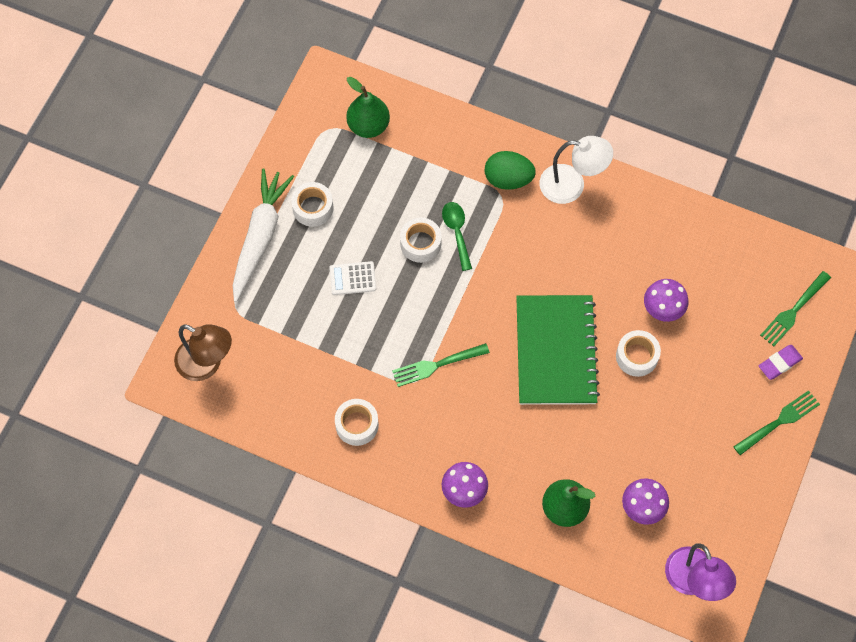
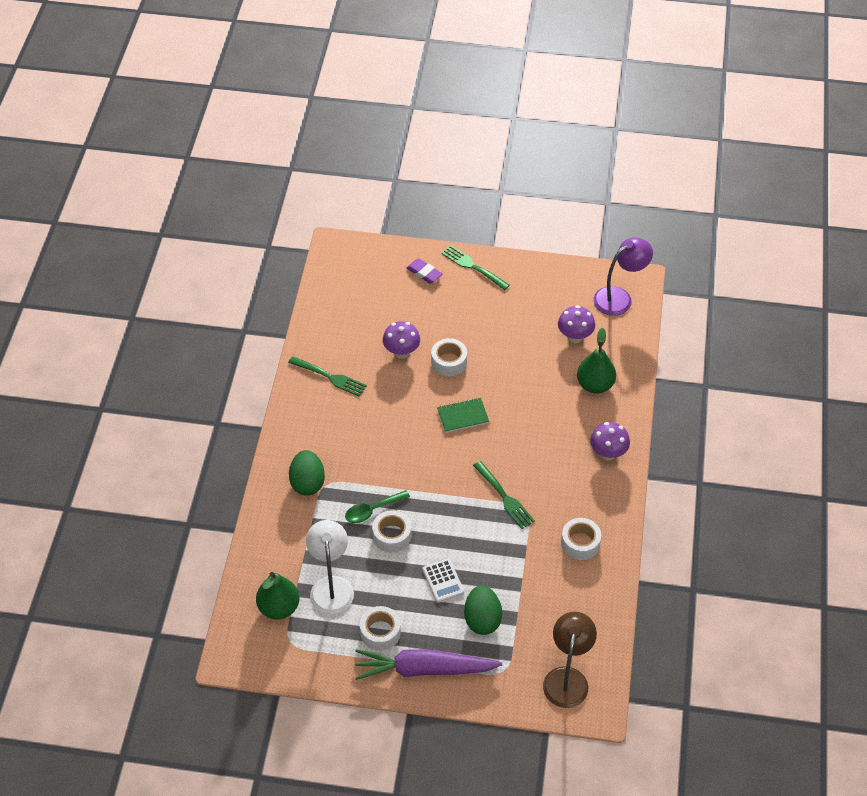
camera: 105 degrees left, 15 degrees down
white carrot [233,168,294,302] -> purple carrot [355,649,502,680]
green notebook [516,295,600,405] -> green notebook [437,398,489,433], size x0.46
white lamp [540,136,613,204] -> white lamp moved to [306,520,354,614]
green fork [760,271,831,346] -> green fork moved to [288,356,367,396]
none -> green egg [464,585,502,635]

